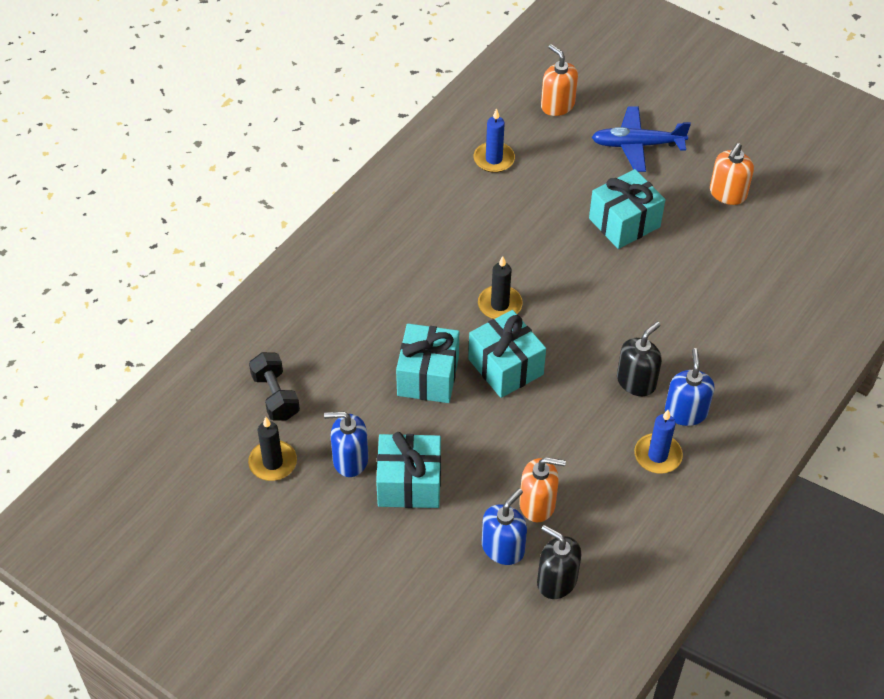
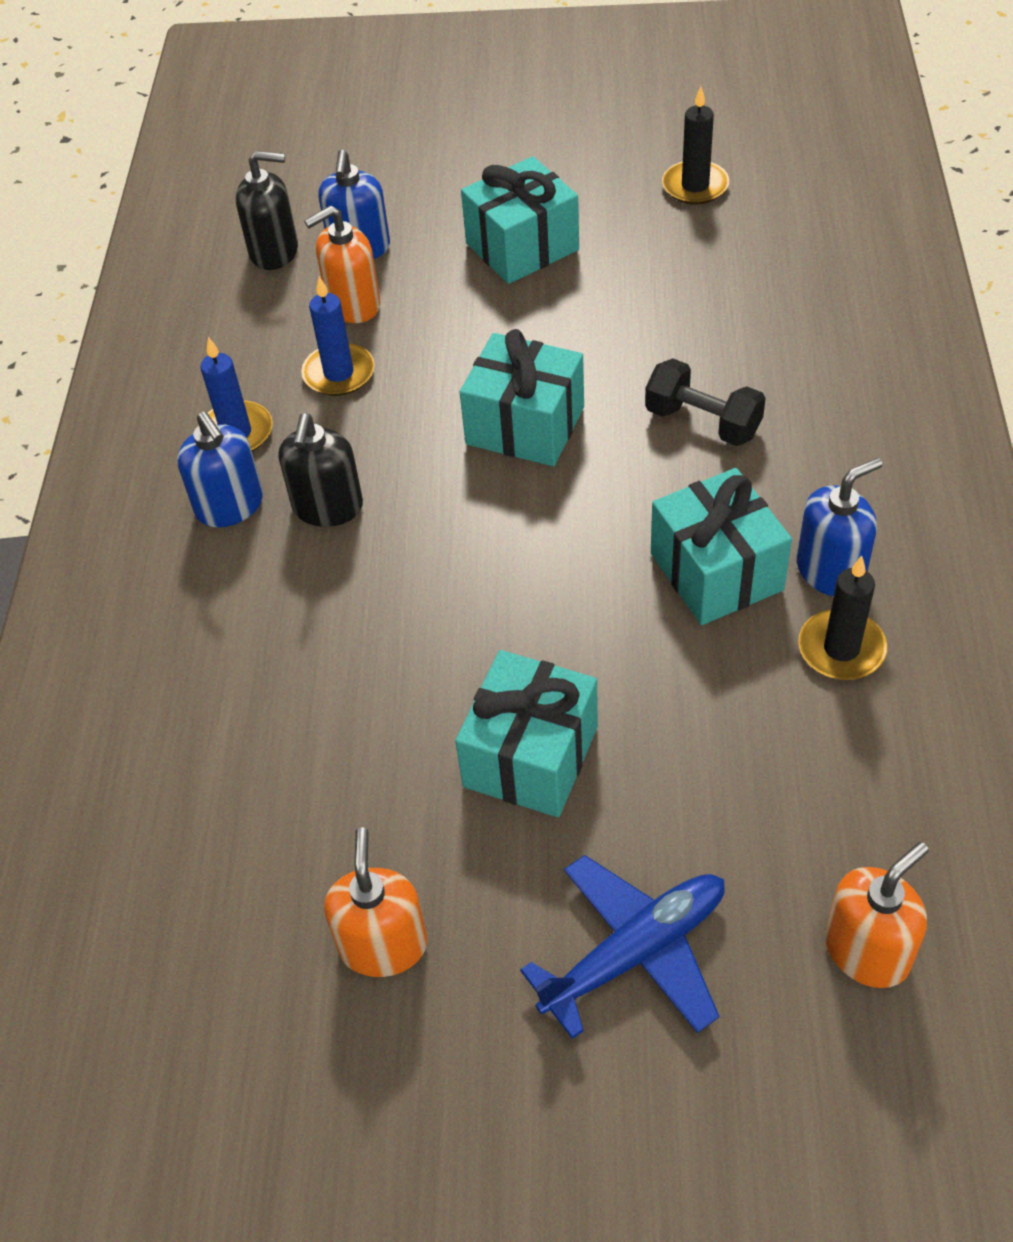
camera: 150 degrees right, 0 degrees up
black dumbbell [249,352,300,420] -> black dumbbell moved to [645,359,766,446]
blue soap dispenser [324,411,368,477] -> blue soap dispenser moved to [796,457,883,596]
turquoise gift [396,324,459,403] -> turquoise gift moved to [651,468,792,625]
blue candle [474,108,515,173] -> blue candle moved to [301,276,375,396]
black candle [478,256,523,319] -> black candle moved to [798,556,887,680]
orange soap dispenser [541,44,578,116] -> orange soap dispenser turned 60 degrees counterclockwise [825,842,929,988]

